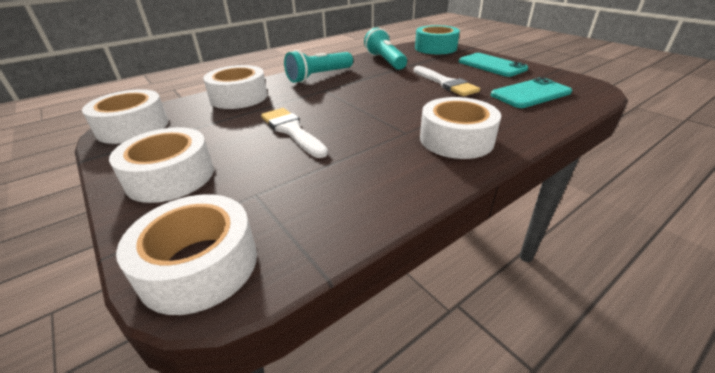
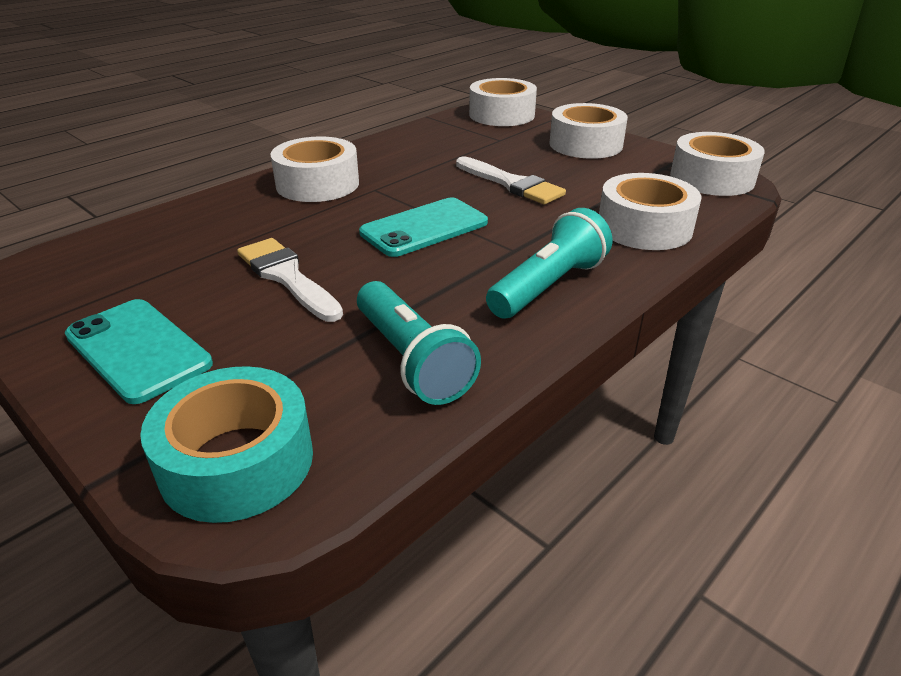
camera: 170 degrees right, 0 degrees up
turquoise phone [491,77,572,108] -> turquoise phone moved to [359,198,488,257]

